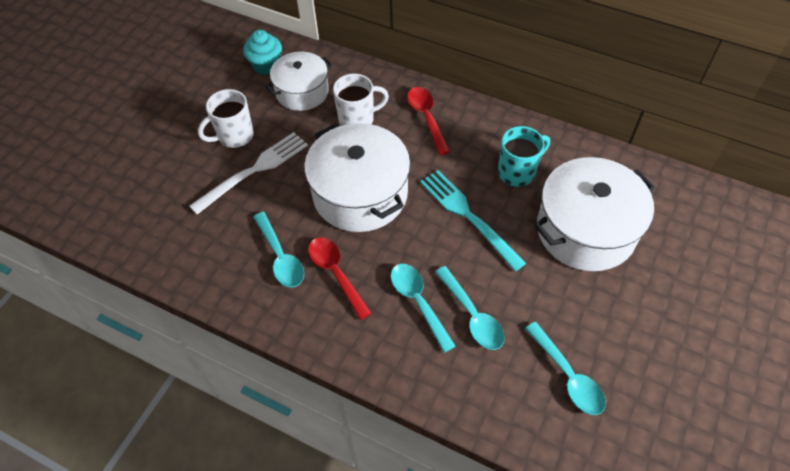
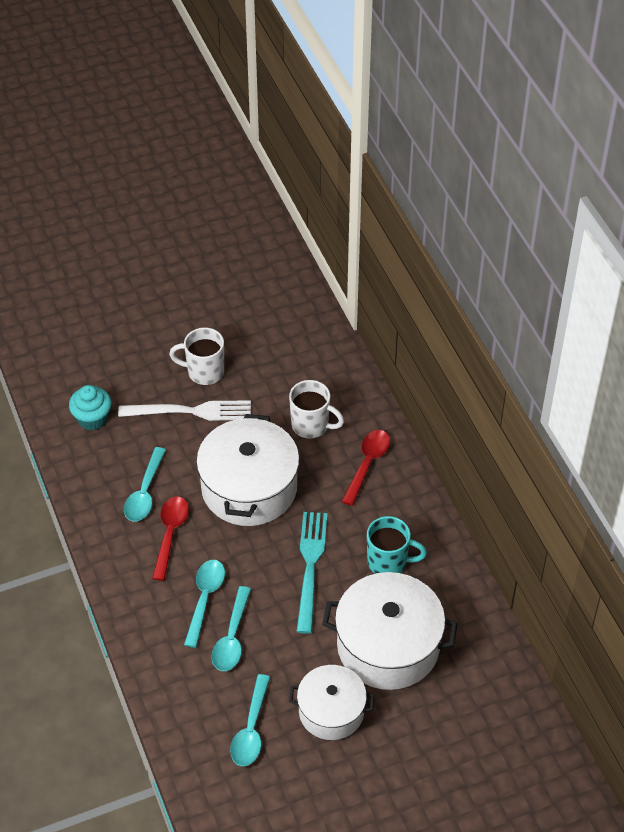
camera: 40 degrees right, 5 degrees down
turquoise cupcake [243,30,282,75] -> turquoise cupcake moved to [69,385,111,430]
white pot [266,51,332,111] -> white pot moved to [289,665,375,740]

